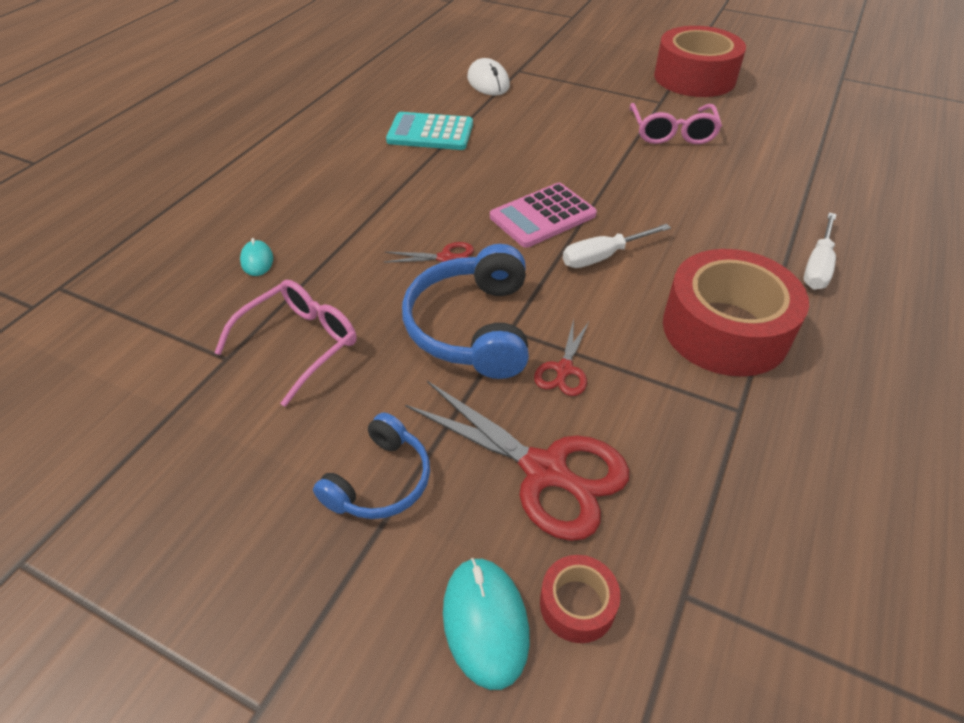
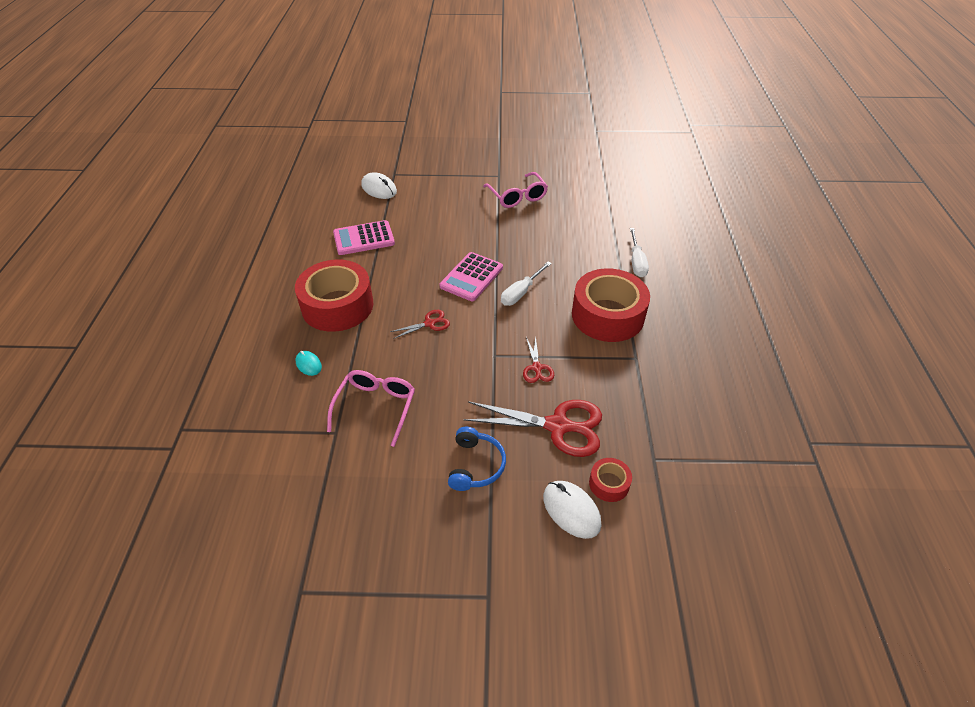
camera: 25 degrees left, 0 degrees up
turquoise calculator [386,112,473,150] -> pink calculator [333,220,395,255]
blue headphones [402,244,529,379] -> none
turquoise mouse [443,558,530,690] -> white mouse [543,481,602,539]
red tape [654,26,746,97] -> red tape moved to [295,260,373,332]

